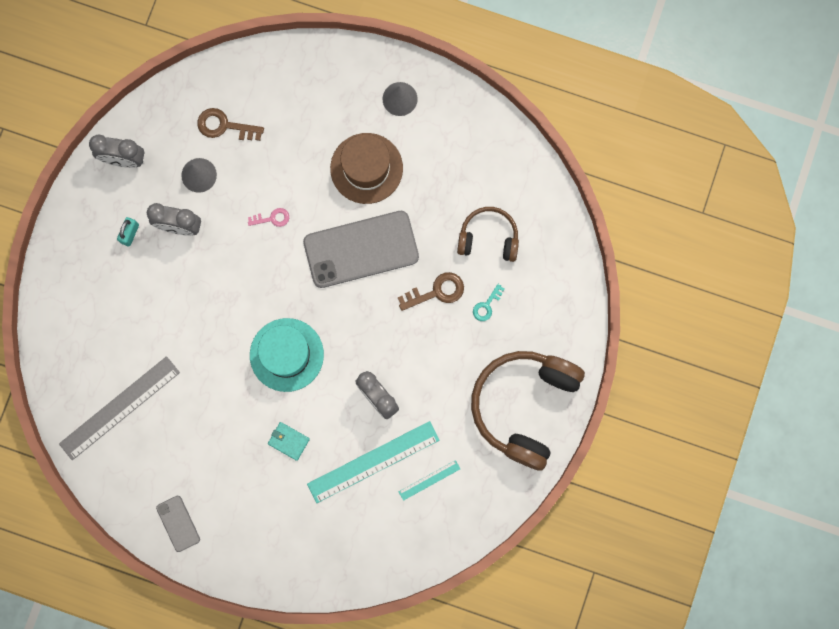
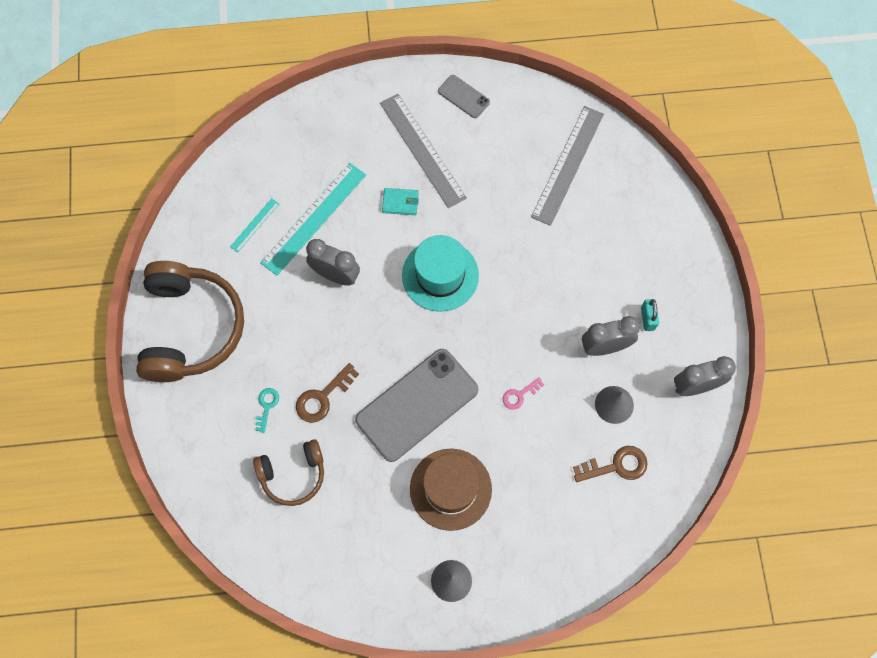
camera: 155 degrees right, 10 degrees down
none -> grey ruler [380,94,467,208]

